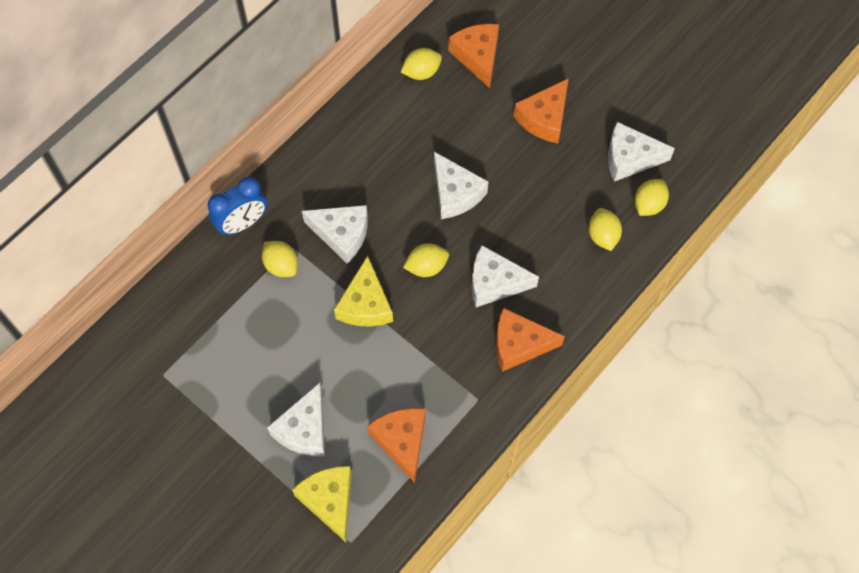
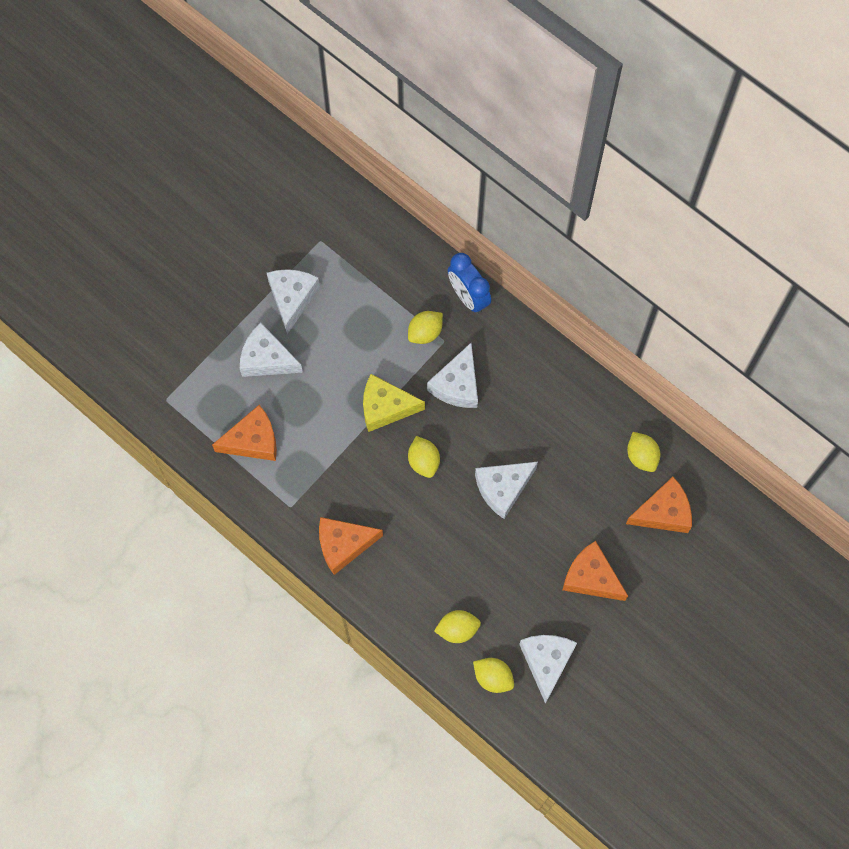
camera: 90 degrees right, 5 degrees up
yellow cheese [292,466,352,542] -> none
white cheese [472,245,539,307] -> white cheese moved to [267,269,320,334]
orange cheese [496,308,565,372] -> orange cheese turned 105 degrees counterclockwise [319,517,383,575]

